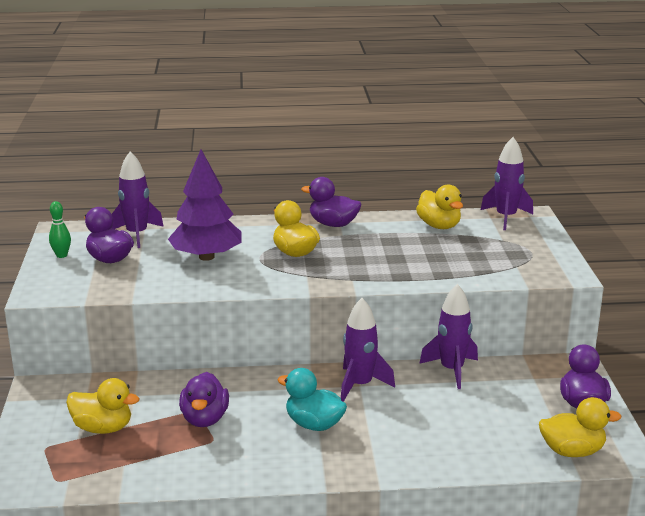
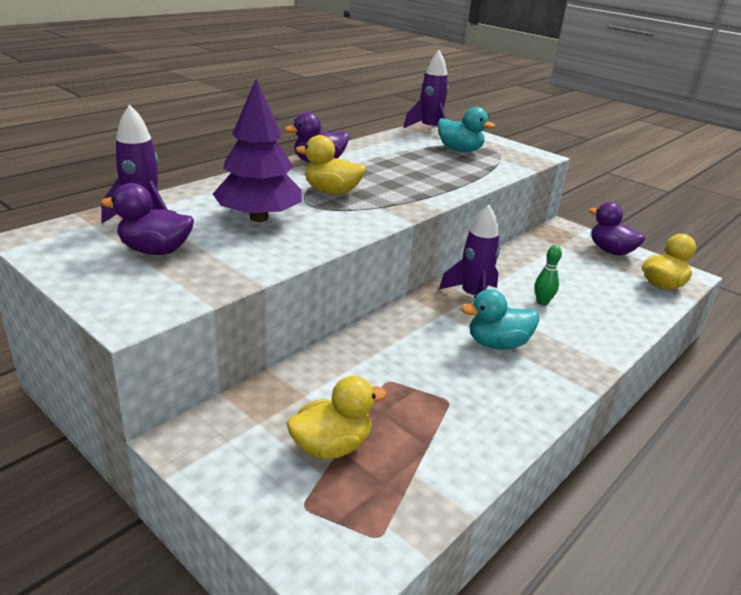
camera: 45 degrees left, 5 degrees up
green bowling pin [49,201,71,258] -> green bowling pin moved to [535,245,562,305]
purple duck [179,372,229,427] -> none
yellow duck [416,184,463,229] -> none
purple rocket [419,284,478,389] -> none
none -> turquoise duck [437,107,496,152]

